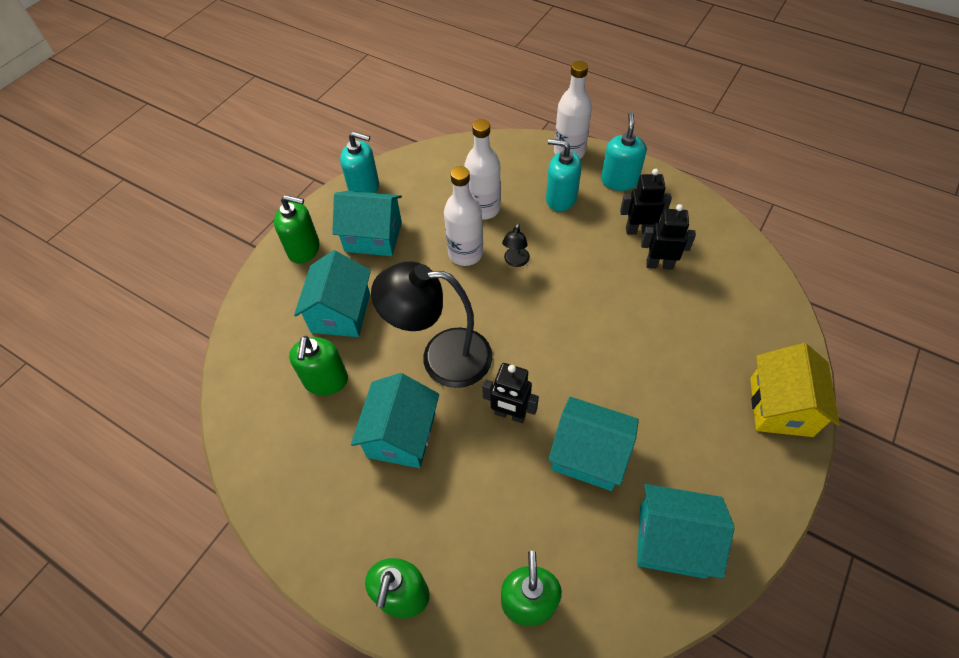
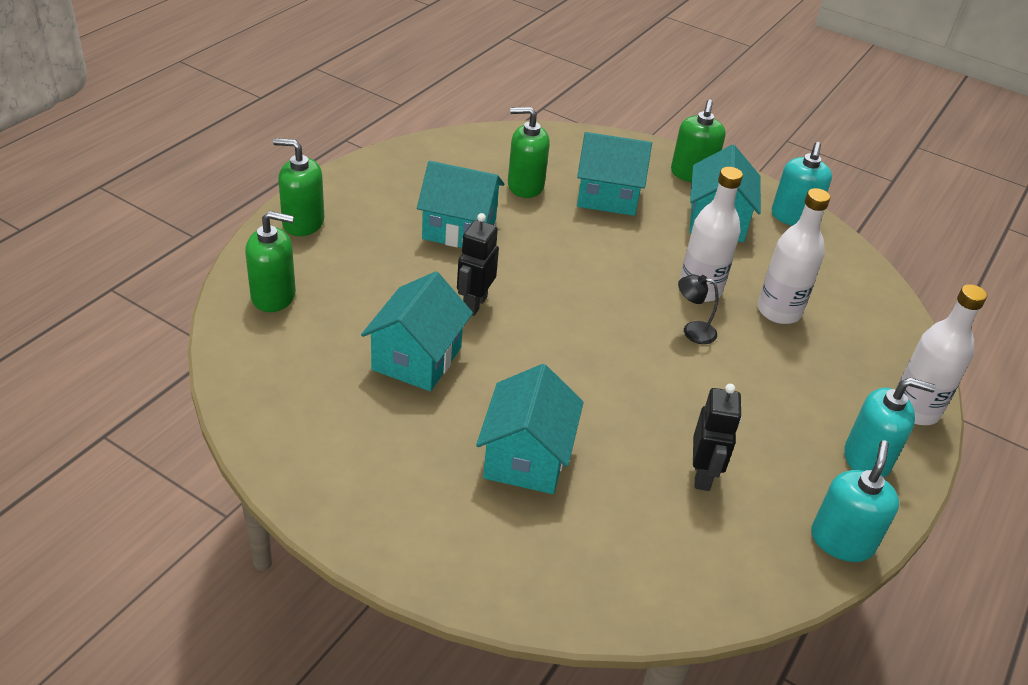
camera: 85 degrees right, 15 degrees down
black lamp [371,261,493,388] -> none
turquoise soap dispenser [546,139,582,211] -> turquoise soap dispenser moved to [811,440,899,562]
black robot [620,169,672,235] -> none
turquoise house [637,484,735,579] -> turquoise house moved to [476,364,584,494]
yellow house [750,343,840,437] -> none

